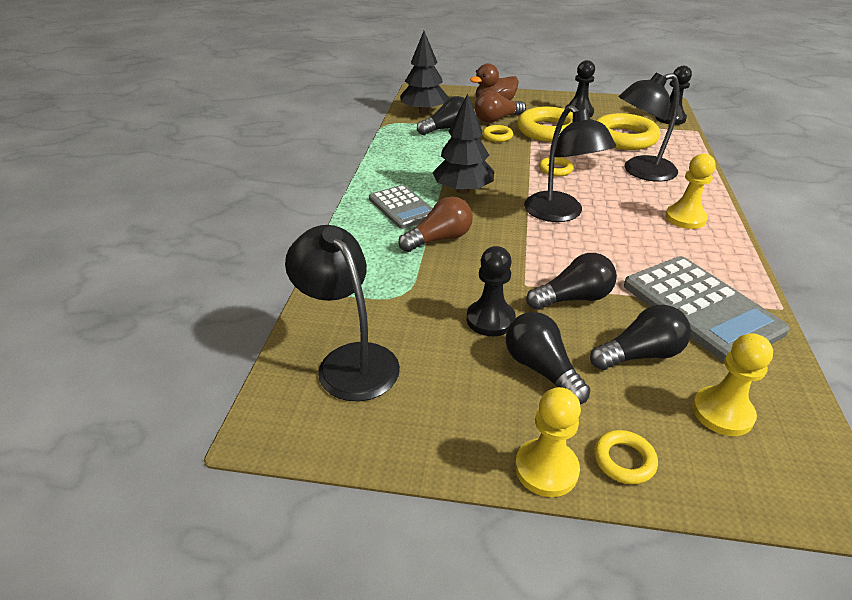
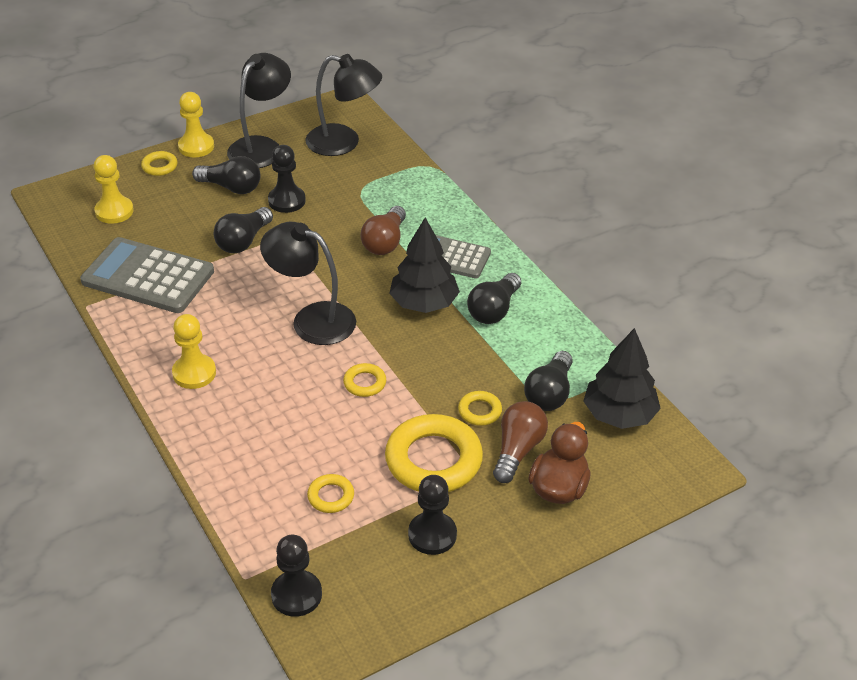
camera: 140 degrees right, 5 degrees up
black light bulb [590,305,691,370] -> black light bulb moved to [467,273,521,324]
yellow ring [596,113,660,150] -> yellow ring [307,474,354,513], size x0.47
black lamp [619,72,679,182] -> black lamp moved to [227,53,291,168]

